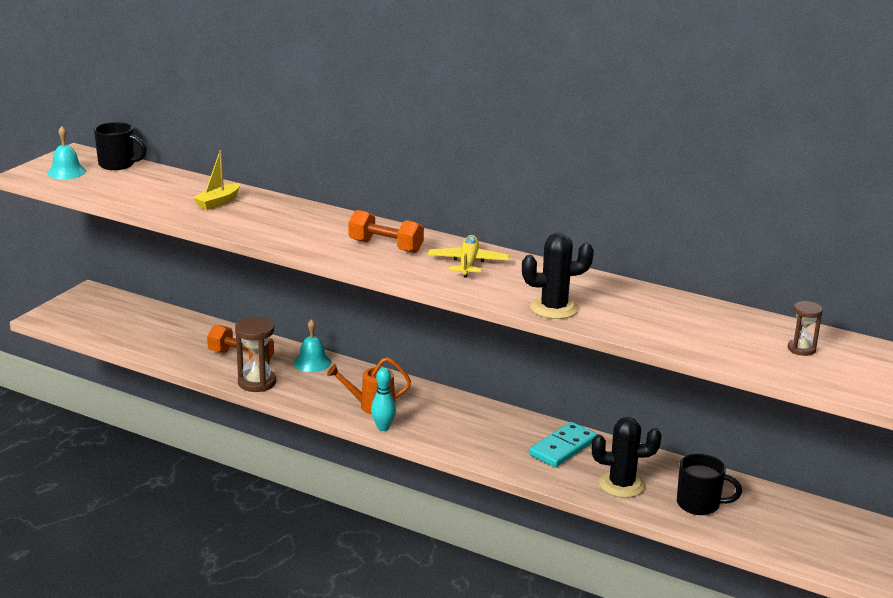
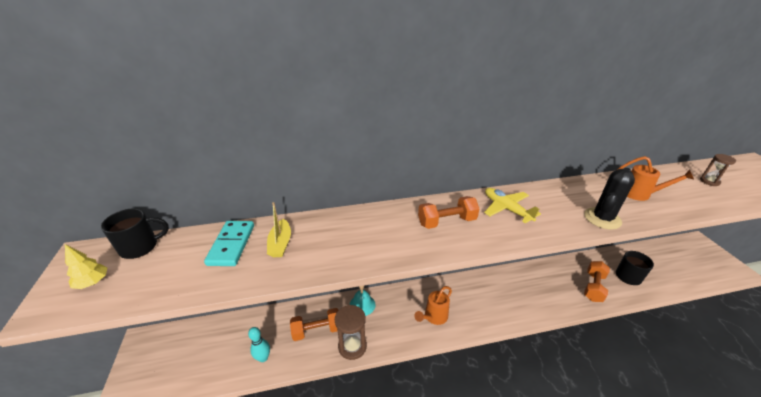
camera: 40 degrees left, 10 degrees up
turquoise bell [47,126,86,179] -> yellow tree [65,244,107,289]
turquoise bowling pin [371,368,396,431] -> turquoise bowling pin moved to [248,327,270,362]
turquoise domino [529,422,597,467] -> turquoise domino moved to [204,221,254,266]
black cactus [592,417,661,498] -> orange dumbbell [584,261,610,302]
none -> orange watering can [617,156,694,201]

